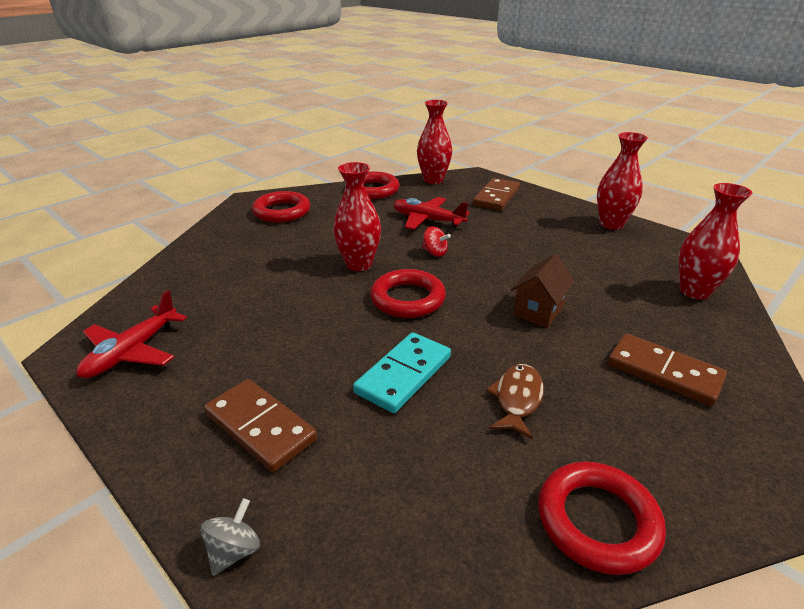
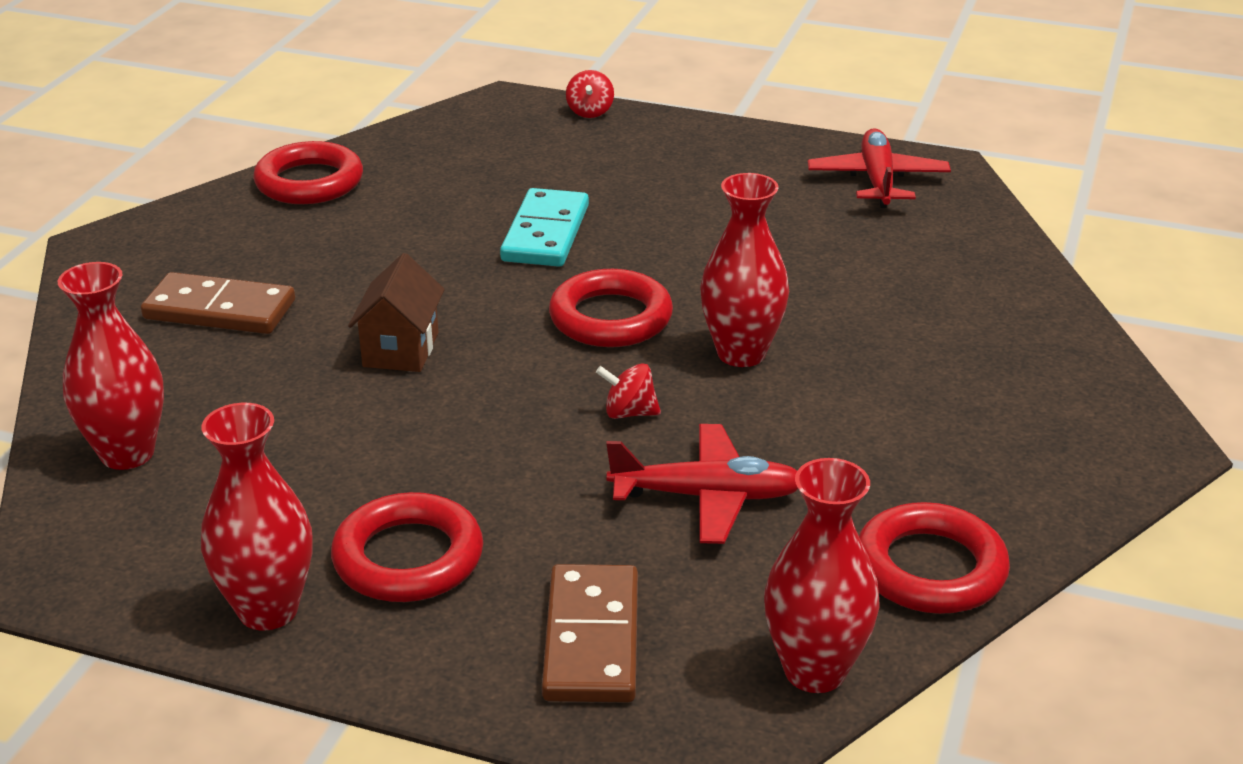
camera: 155 degrees right, 0 degrees up
grey spinning top [200,498,260,576] -> red spinning top [566,70,614,118]
brown domino [204,379,318,472] -> none
red ring [252,191,310,223] -> red ring moved to [331,492,483,602]
brown fish [486,364,544,440] -> none

